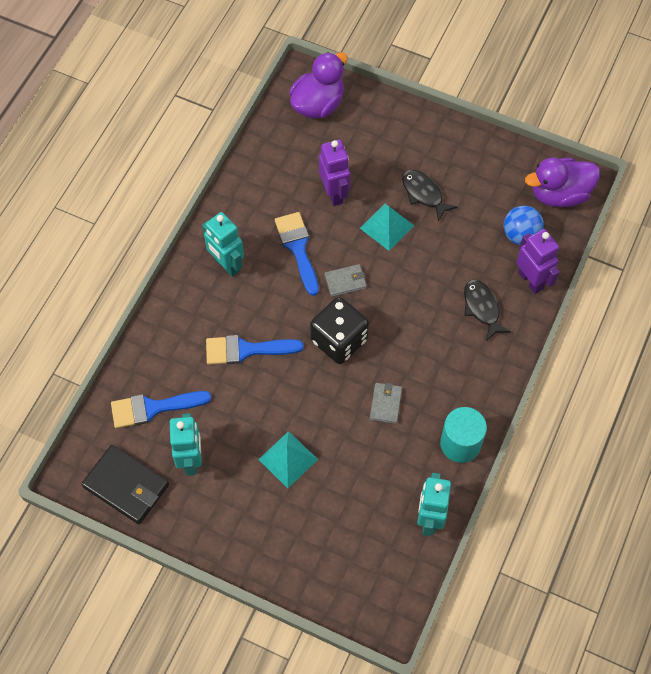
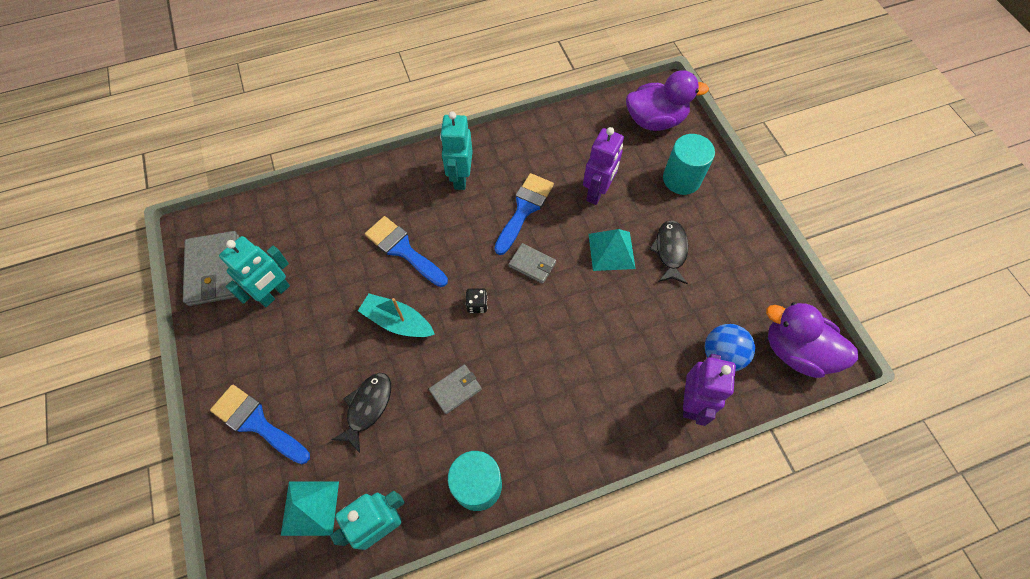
camera: 45 degrees right, 0 degrees up
black wallet [81,445,169,524] -> grey wallet [183,231,240,306]
blue brush [111,391,212,428] -> blue brush moved to [210,385,310,464]
turquoise pyramid [258,431,318,488] -> turquoise pyramid moved to [281,481,339,536]
black dice [310,297,369,364] -> black dice [466,288,487,313], size x0.41
black fish [464,279,511,341] -> black fish moved to [332,373,391,453]
none -> turquoise boat [358,294,435,337]
none -> turquoise cylinder [663,134,715,195]

